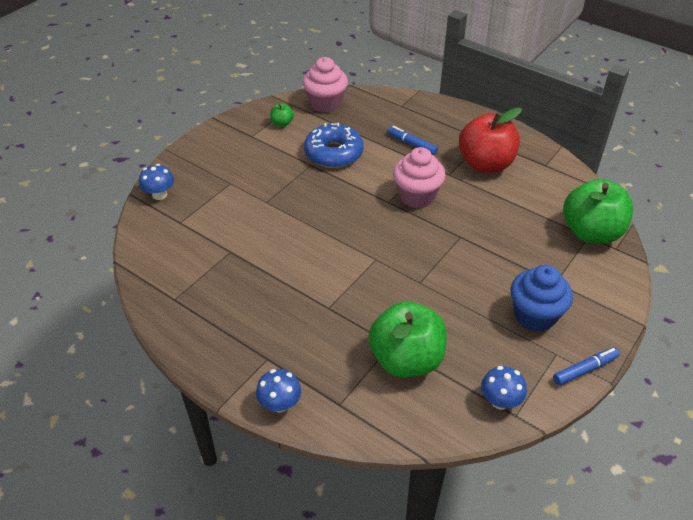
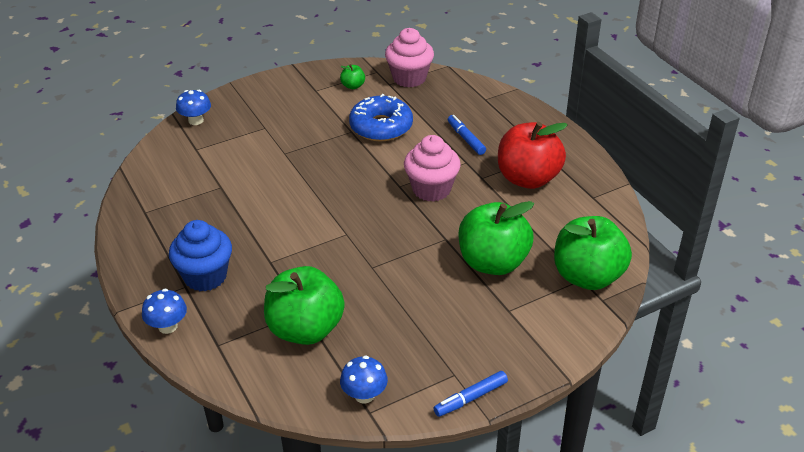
camera: 25 degrees right, 5 degrees down
blue cupcake [511,265,573,332] -> blue cupcake moved to [169,220,232,291]
blue marker [553,347,620,385] -> blue marker turned 150 degrees clockwise [434,371,508,417]
none -> green apple [459,201,534,275]

